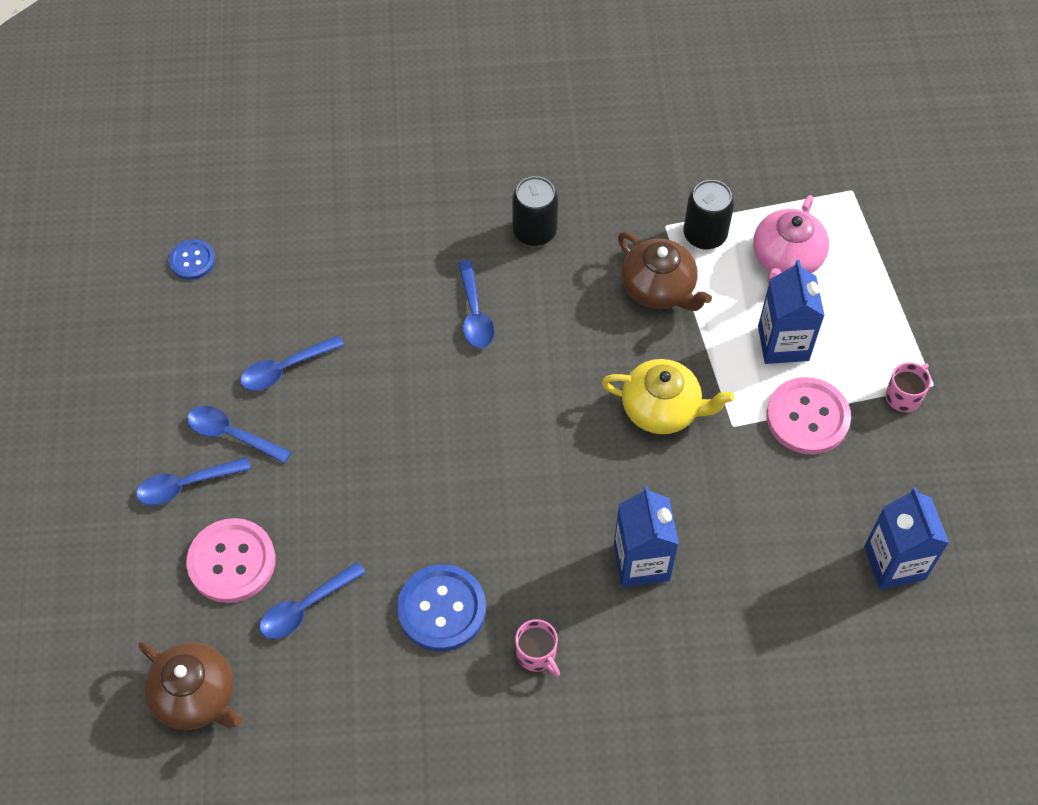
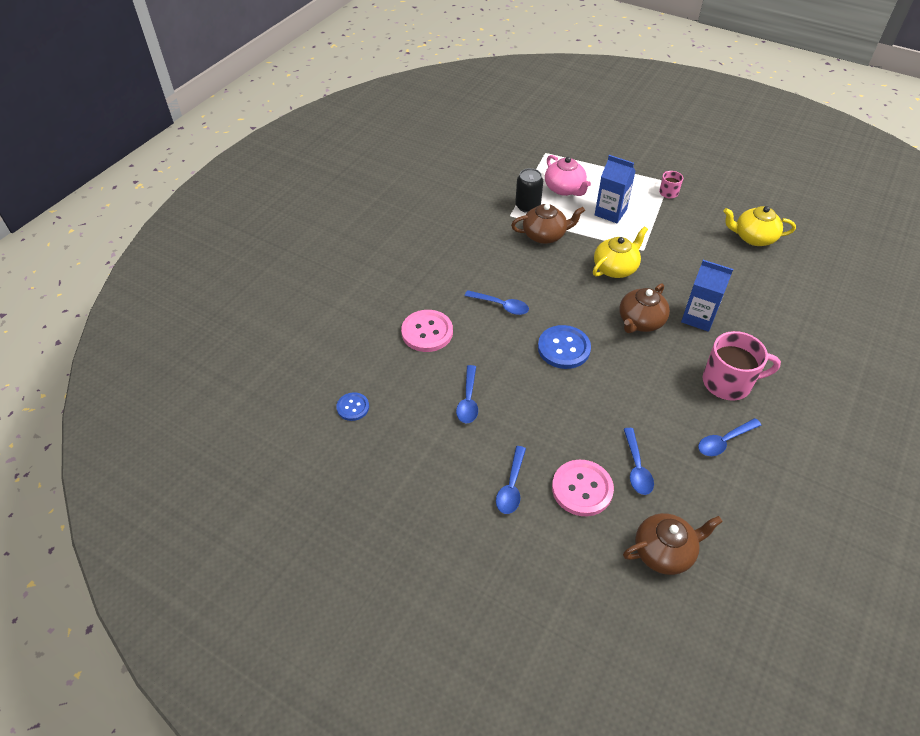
camera: 55 degrees left, 10 degrees down
blue spoon [187,406,291,464] -> blue spoon moved to [698,418,761,456]
blue button [397,564,486,651] -> blue button moved to [538,325,591,369]
black can [512,176,558,246] -> none
pink mug [515,619,560,677] -> pink mug [703,331,781,401], size x2.00
pink button [766,377,851,455] -> pink button moved to [401,310,453,352]
blue carton [864,487,949,590] -> yellow teapot [723,206,796,246]
none -> brown teapot [619,283,670,333]

